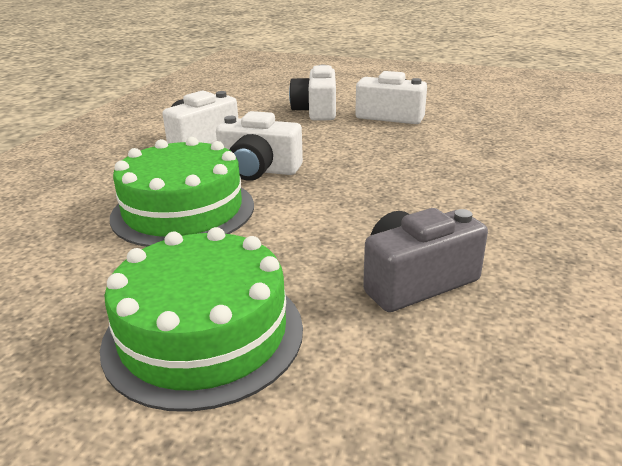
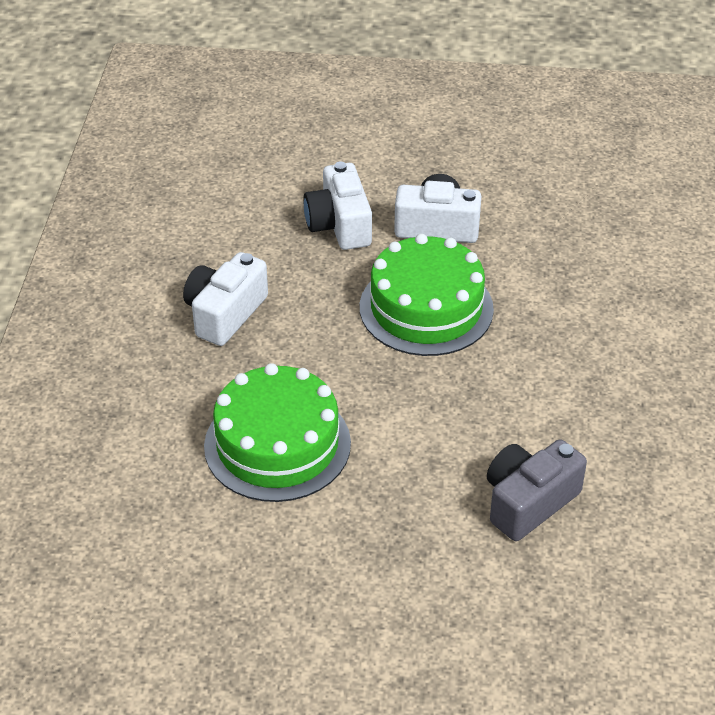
camera: 15 degrees left, 15 degrees up
green cake [100,227,303,412] -> green cake moved to [360,234,494,356]
white camera [216,111,303,181] -> none

